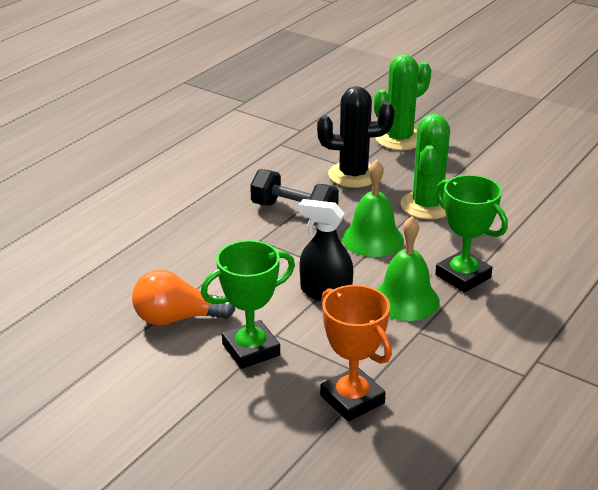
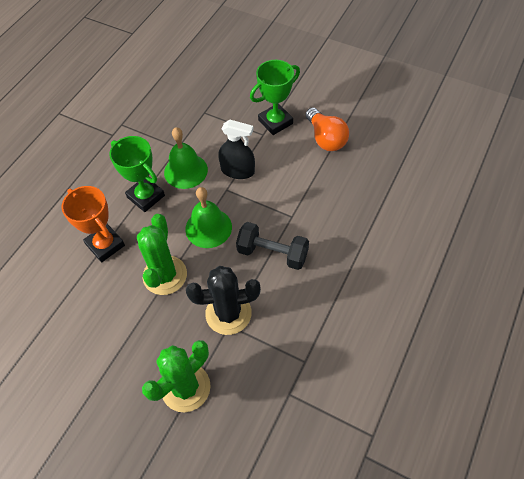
camera: 175 degrees right, 25 degrees up
orange light bulb [132,270,236,325] -> orange light bulb turned 75 degrees clockwise [306,107,349,151]
orange trophy [320,285,392,422] -> orange trophy moved to [62,186,125,262]

